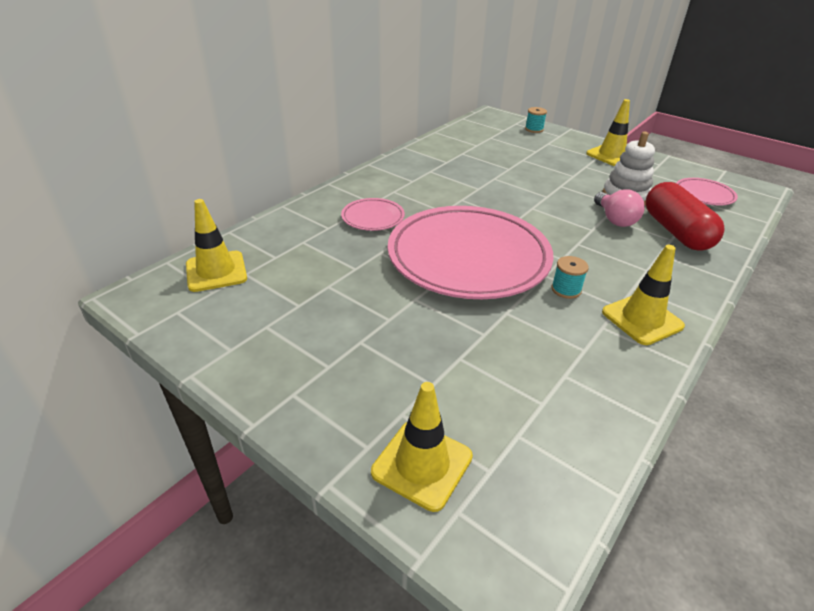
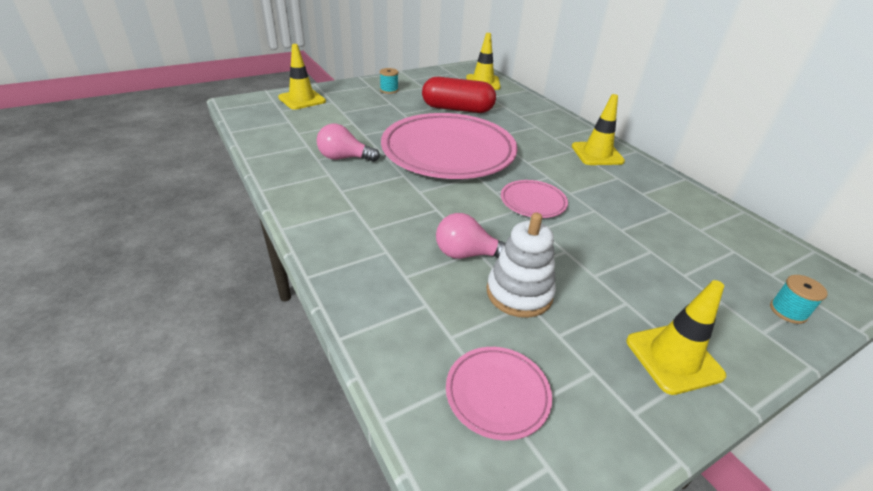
camera: 110 degrees right, 0 degrees up
pink plate [341,198,405,231] -> pink plate moved to [501,180,568,218]
turquoise spool [551,256,589,299] -> turquoise spool moved to [380,68,398,94]
yellow traffic cone [602,245,685,345] -> yellow traffic cone moved to [572,94,625,165]
red capsule [646,182,725,251] -> red capsule moved to [422,77,496,113]
none -> pink light bulb [317,124,380,162]

